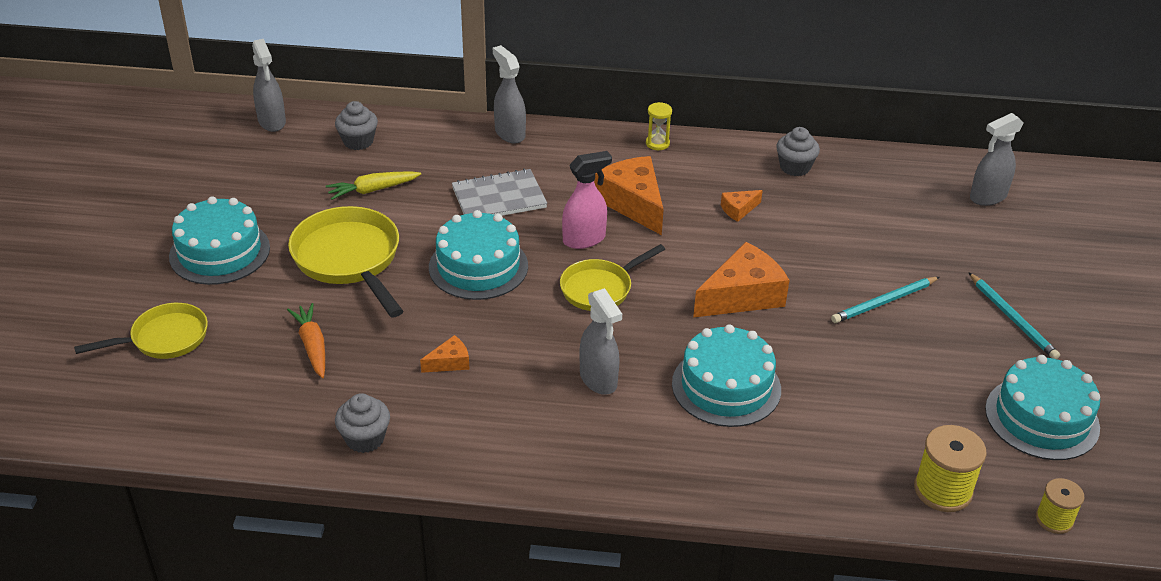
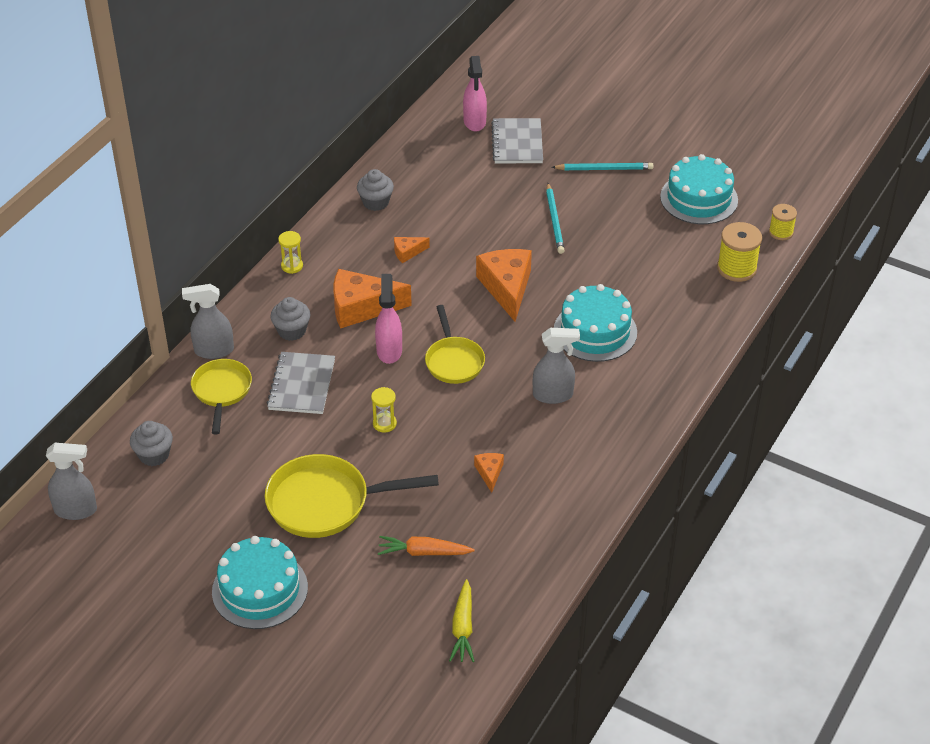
camera: 65 degrees left, 5 degrees up
yellow pan [74,303,208,359] -> yellow pan moved to [191,359,252,435]
yellow carrot [326,171,421,200] -> yellow carrot moved to [449,579,475,662]
grey cupcake [335,393,390,453] -> grey cupcake moved to [270,297,310,341]
turquoise cake [429,210,528,300] -> yellow hourglass [371,387,397,432]
orange cheese [721,190,763,222] -> orange cheese turned 75 degrees clockwise [394,237,430,263]
grey spray bottle [970,113,1024,206] -> pink spray bottle [463,56,487,131]
none -> grey notebook [491,118,543,164]

